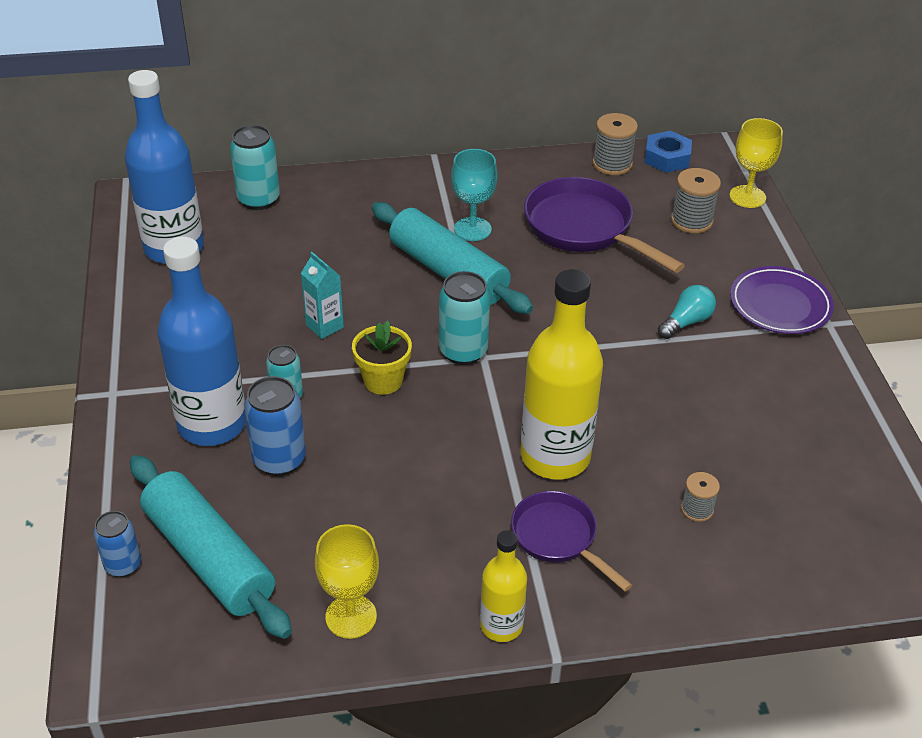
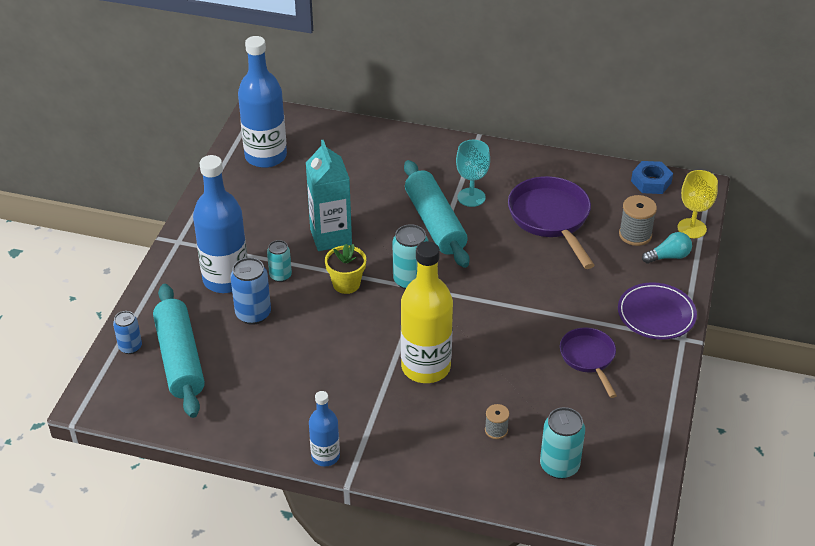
camera: 25 degrees right, 0 degrees up
turquoise can [230,125,280,210] -> turquoise can moved to [540,407,585,479]
turquoise carton [301,252,344,339] -> turquoise carton [306,140,352,251], size x1.80
yellow goblet [315,524,379,639] -> none
yellow bottle [480,530,527,642] -> blue bottle [309,391,340,466]
purple pan [511,491,632,591] -> purple pan moved to [560,328,617,398]
grey spool [592,113,638,175] -> none
turquoise light bulb [658,285,716,339] -> turquoise light bulb moved to [642,232,692,264]

